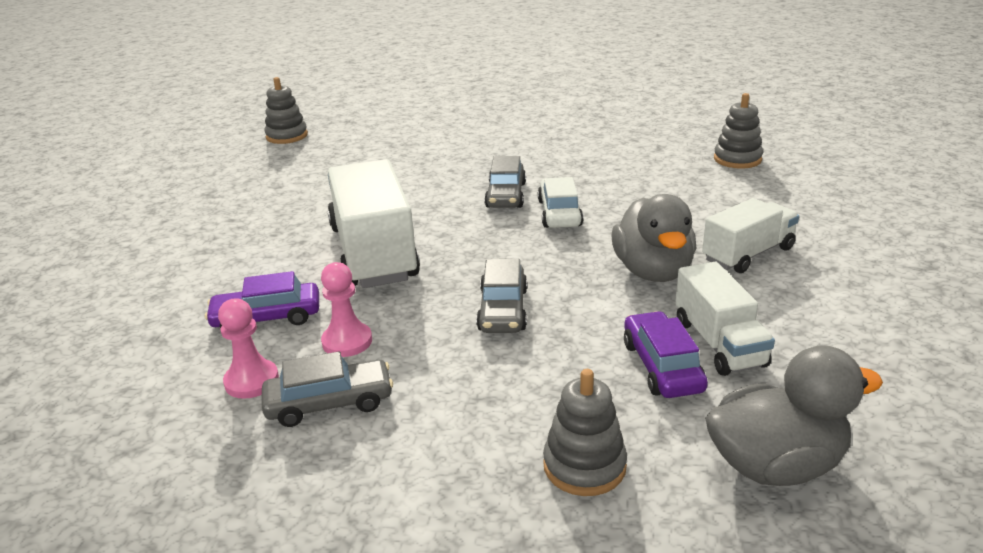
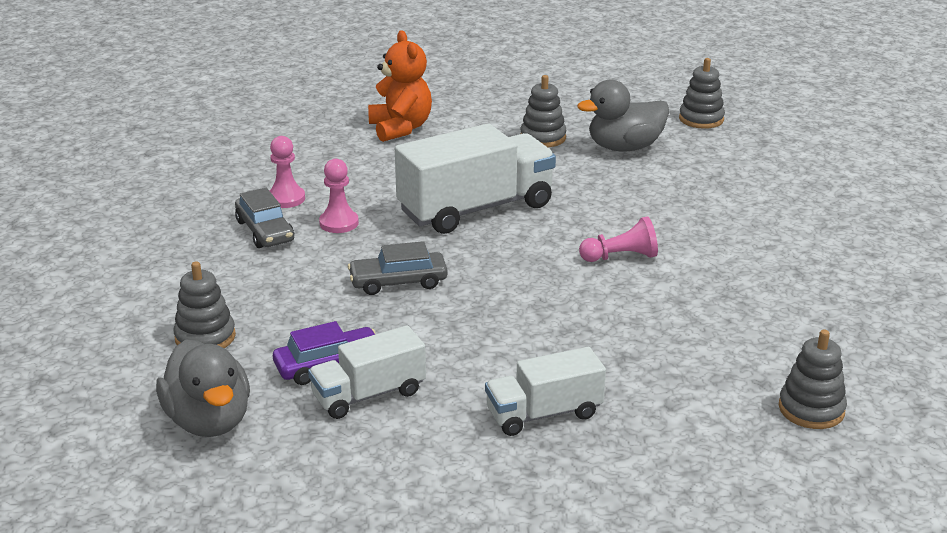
camera: 75 degrees right, 0 degrees up
purple car [205,271,319,328] -> none
grey car [484,156,526,208] -> pink pawn [579,216,658,262]
white car [538,177,584,228] -> none
grey duck [611,194,696,282] -> grey duck moved to [577,79,670,151]
white truck [702,198,799,273] -> white truck turned 120 degrees clockwise [485,347,606,436]
none -> orange teddy bear [368,30,432,142]
none -> grey stacking toy [520,75,566,147]

